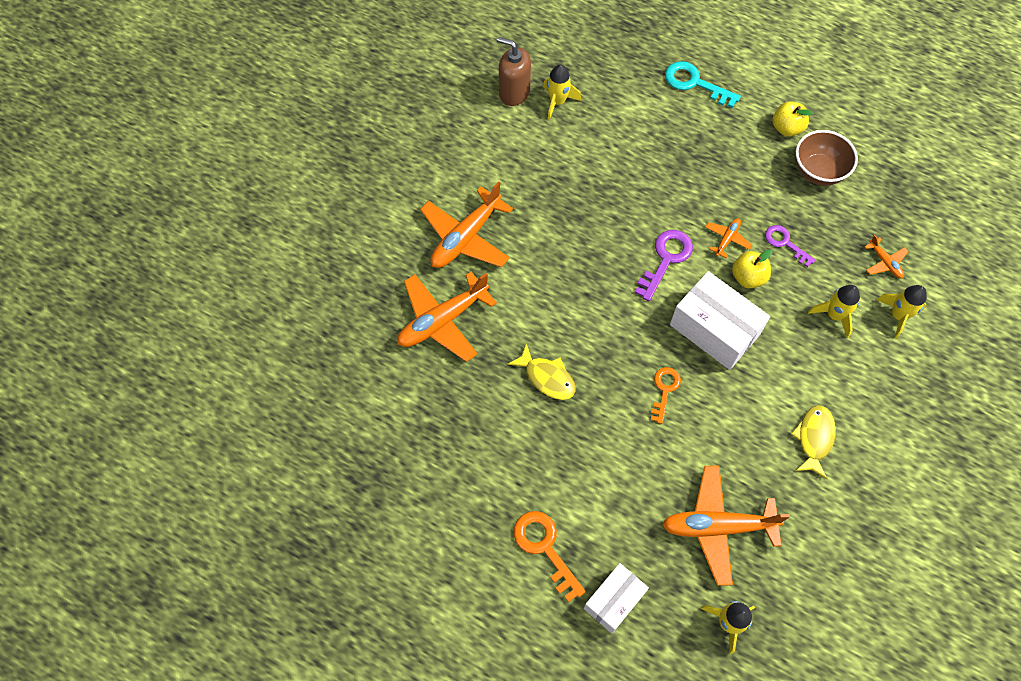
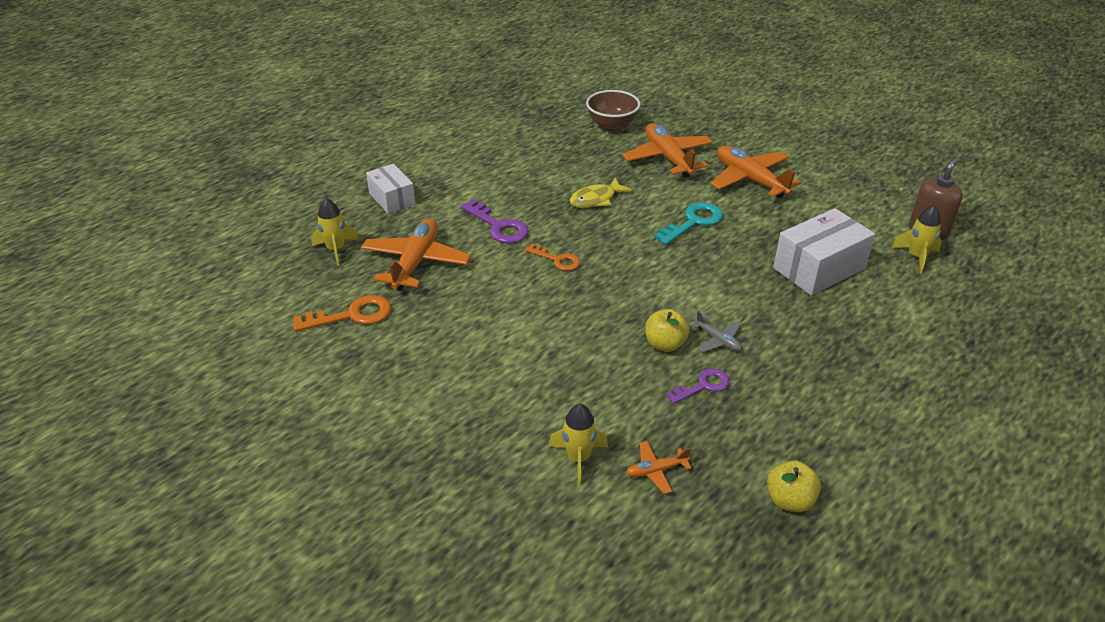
camera: 105 degrees right, 25 degrees down
orange key [513,511,586,602] -> orange key moved to [293,295,391,332]
purple key [635,230,693,301] -> purple key moved to [461,199,529,243]
turquoise key [665,61,741,108] -> turquoise key moved to [654,202,723,245]
white box [670,271,770,370] -> white box moved to [773,208,875,296]
orange plane [705,218,752,258] -> grey plane [691,311,741,352]
yellow apple [772,101,813,137] -> yellow apple moved to [767,461,821,512]
yellow fish [791,405,836,479] -> none
brown bowl [796,130,858,186] -> brown bowl moved to [586,90,640,131]
yellow rocket [808,285,860,338] -> none

